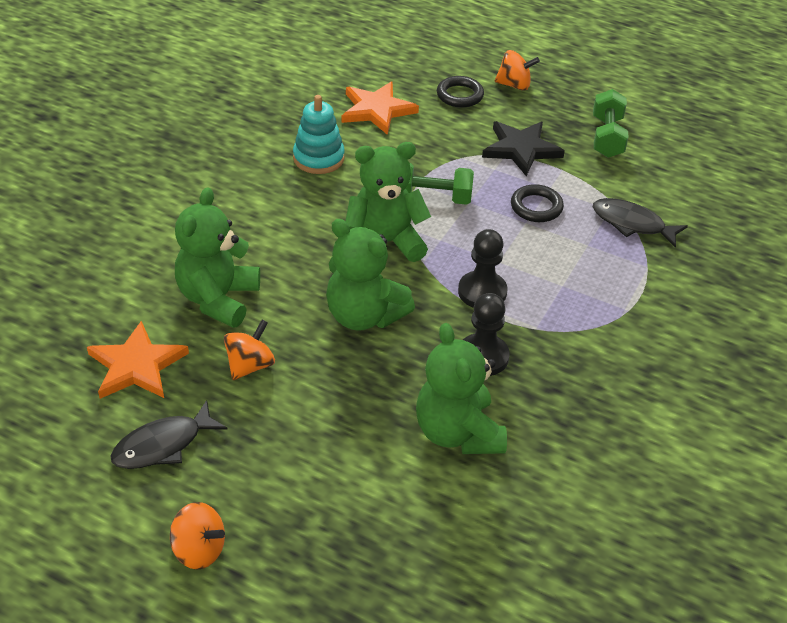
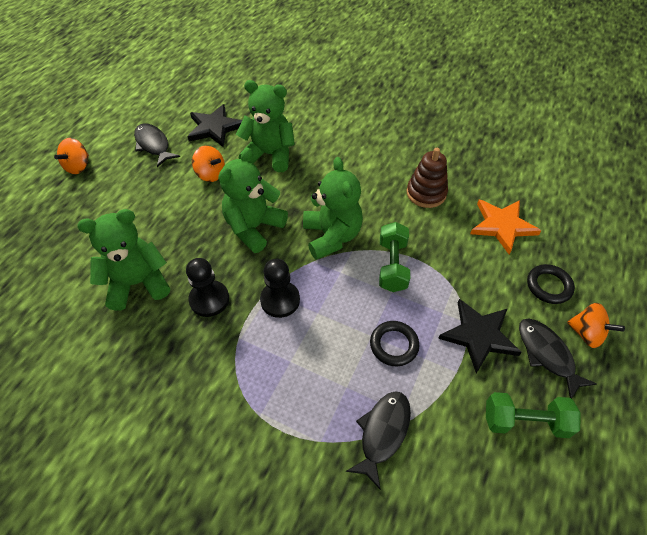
camera: 90 degrees right, 10 degrees up
orange star [87,321,189,399] -> black star [187,104,242,147]
turquoise stacking toy [293,95,345,174] -> brown stacking toy [407,148,448,208]
orange spinning top [495,50,540,91] -> orange spinning top turned 60 degrees counterclockwise [567,303,625,348]
none -> black fish [519,318,597,399]

